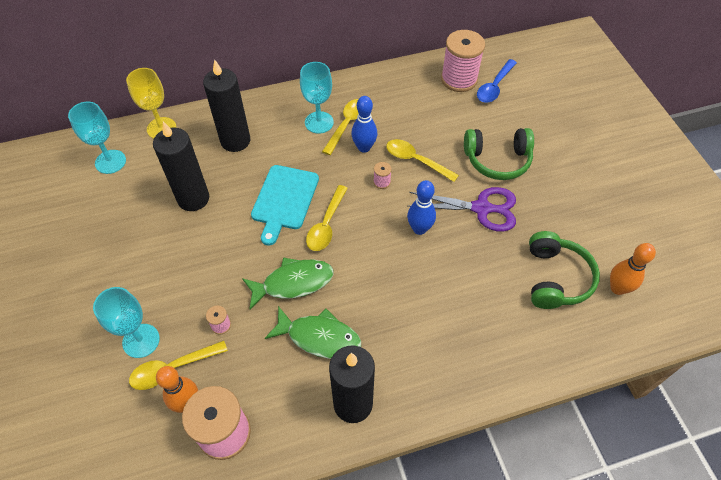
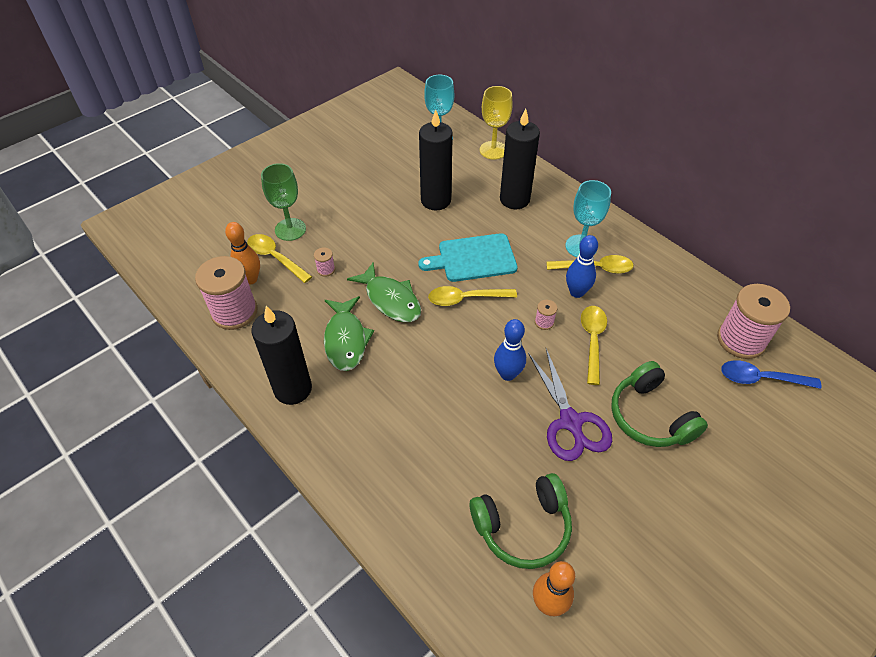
camera: 65 degrees right, 5 degrees down
turquoise goblet [93,287,160,358] -> green goblet [261,163,306,241]

